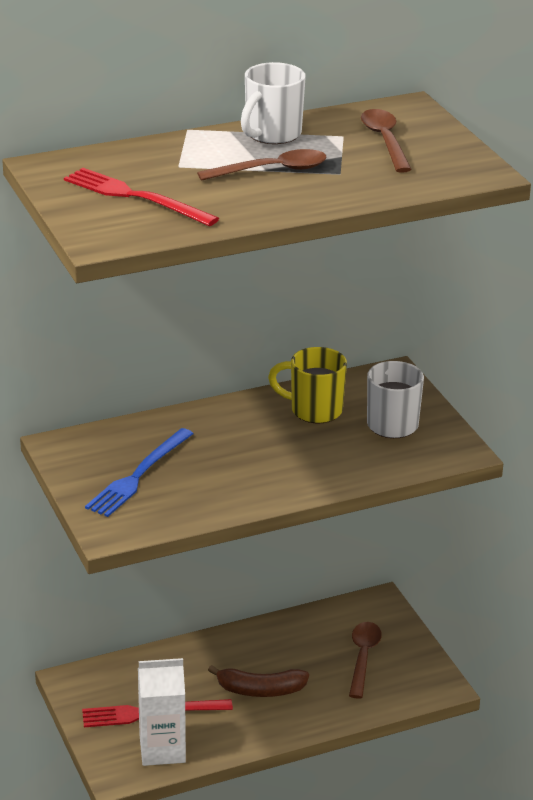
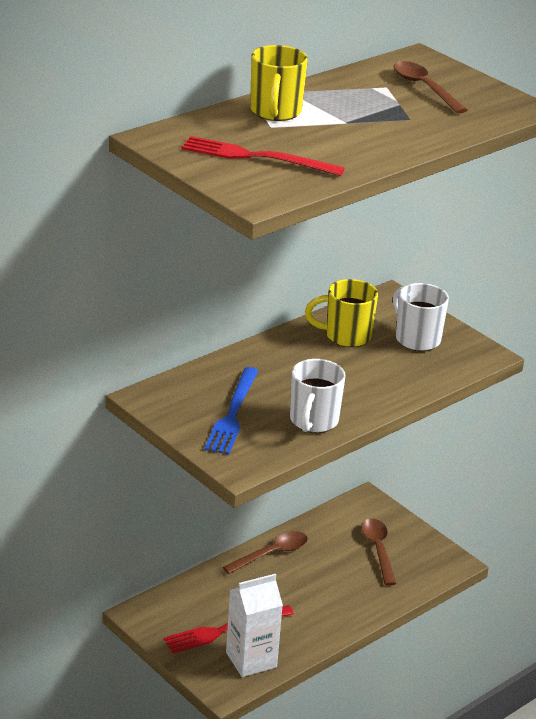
camera: 20 degrees left, 0 degrees up
brown spoon [197,149,327,181] -> brown spoon moved to [223,531,308,574]
brown banana [208,665,309,697] -> none
white mug [241,62,306,144] -> white mug moved to [290,359,346,433]
none -> yellow mug [250,45,308,121]

